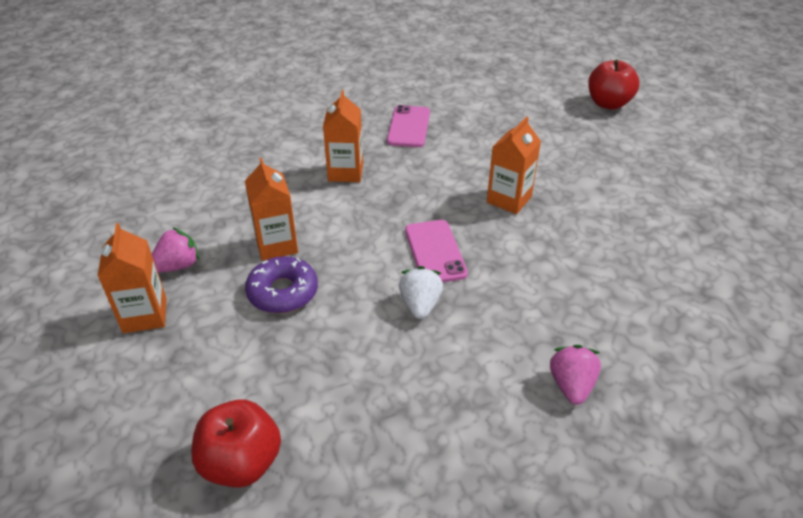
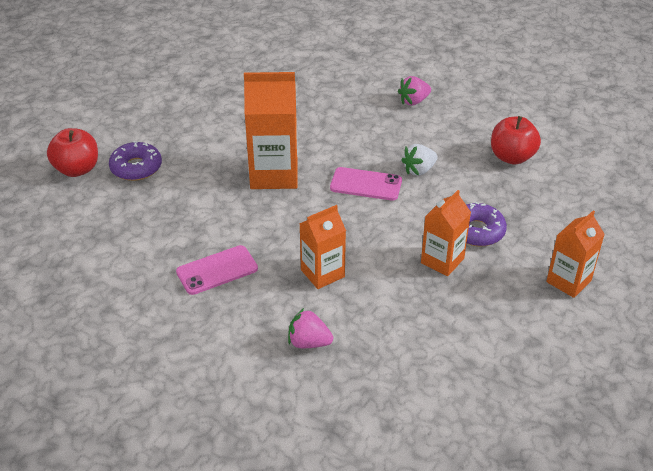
camera: 125 degrees left, 0 degrees up
pink strawberry [152,227,200,272] -> pink strawberry moved to [288,308,333,348]
red apple [191,400,281,488] -> red apple moved to [491,116,541,165]
pink phone [405,220,468,282] -> pink phone turned 60 degrees clockwise [330,167,402,201]
orange carton [487,117,541,214] -> orange carton [244,72,298,189], size x1.61
none -> purple donut [109,141,162,181]

